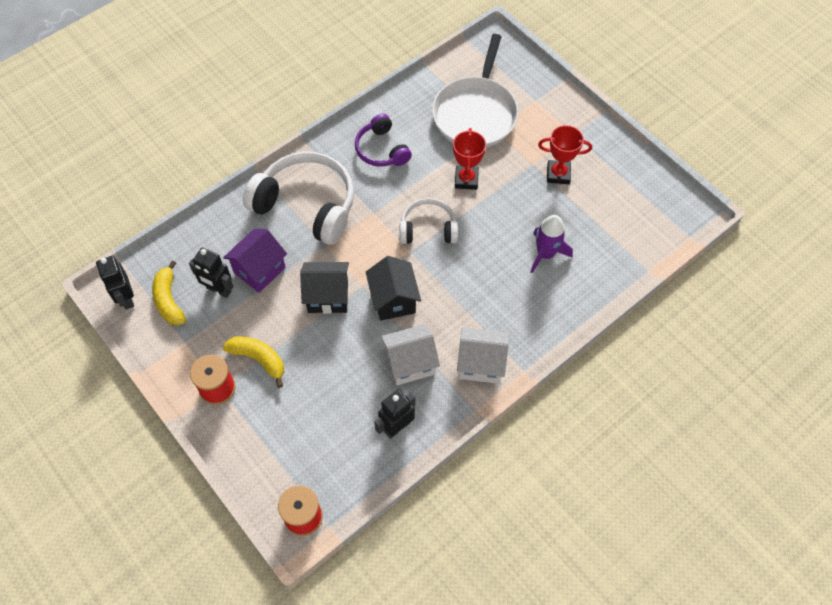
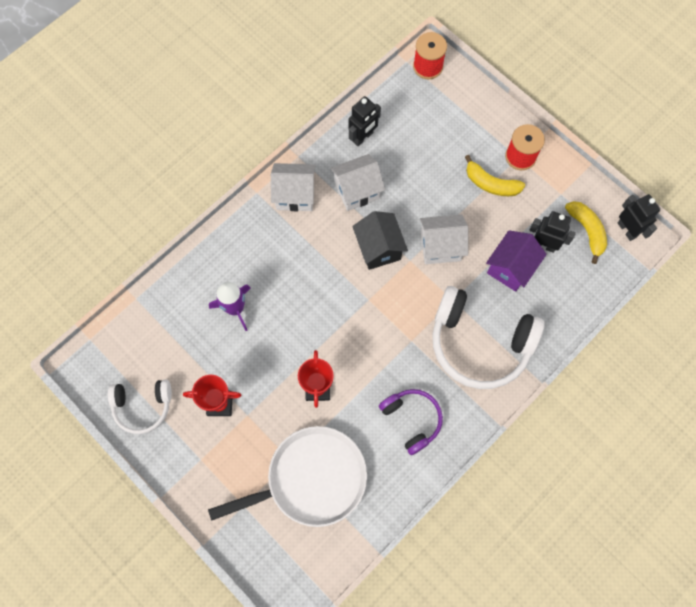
camera: 175 degrees right, 10 degrees up
black house [300,262,349,314] -> white house [420,214,468,264]
white headphones [400,198,458,244] -> white headphones moved to [108,380,172,434]
white pan [432,34,519,148] -> white pan turned 60 degrees clockwise [208,426,367,527]

